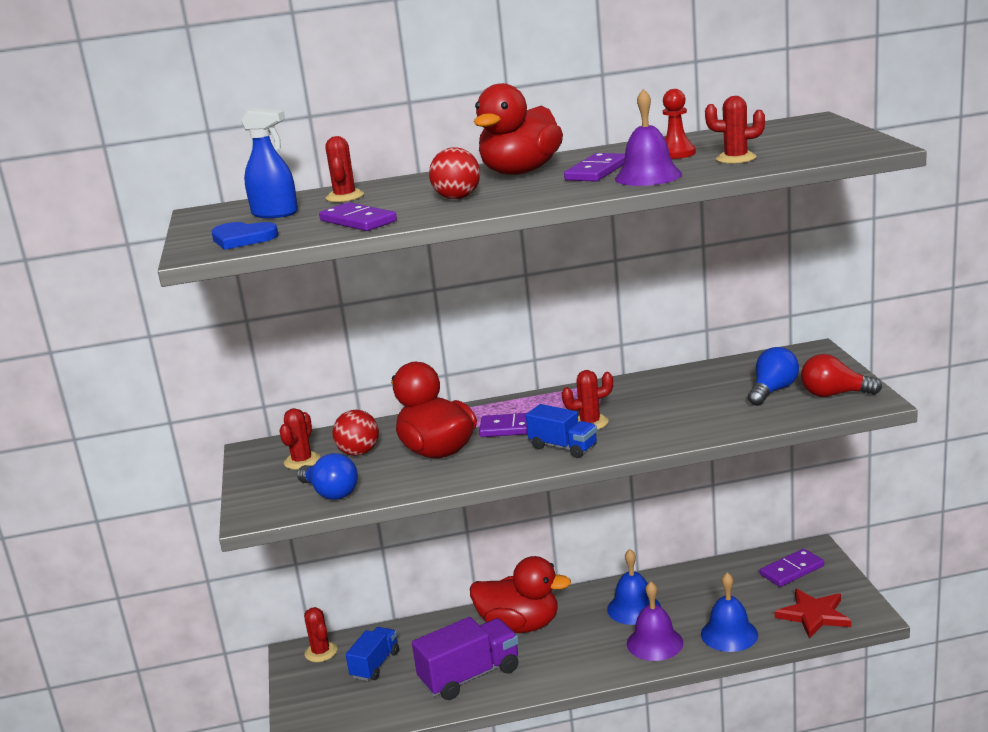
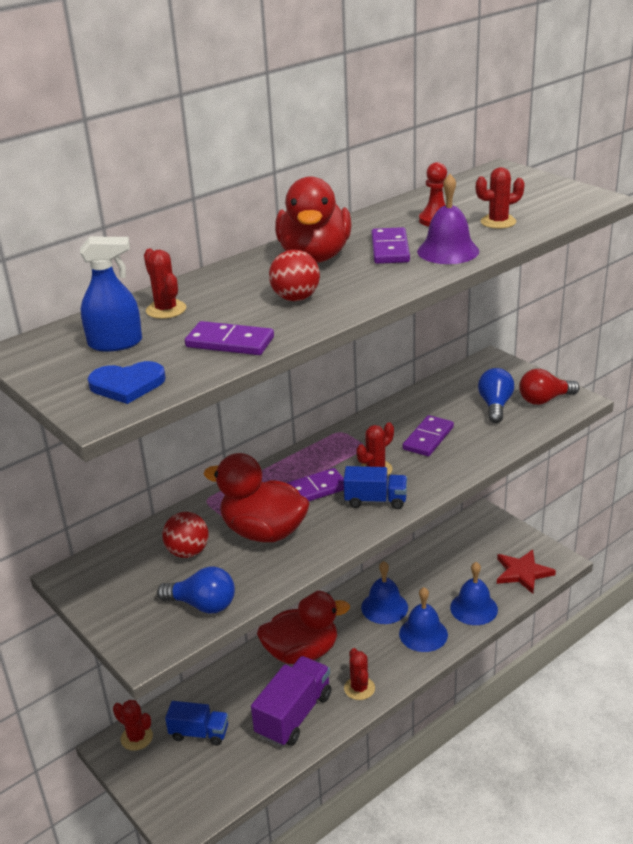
camera: 30 degrees left, 10 degrees up
red cactus [280,408,320,470] -> red cactus moved to [344,648,375,700]
blue truck [346,627,399,681] -> blue truck turned 105 degrees clockwise [165,701,228,746]
purple bell [627,581,683,661] -> blue bell [399,587,448,652]
purple domino [760,549,824,587] -> purple domino moved to [403,415,454,456]

